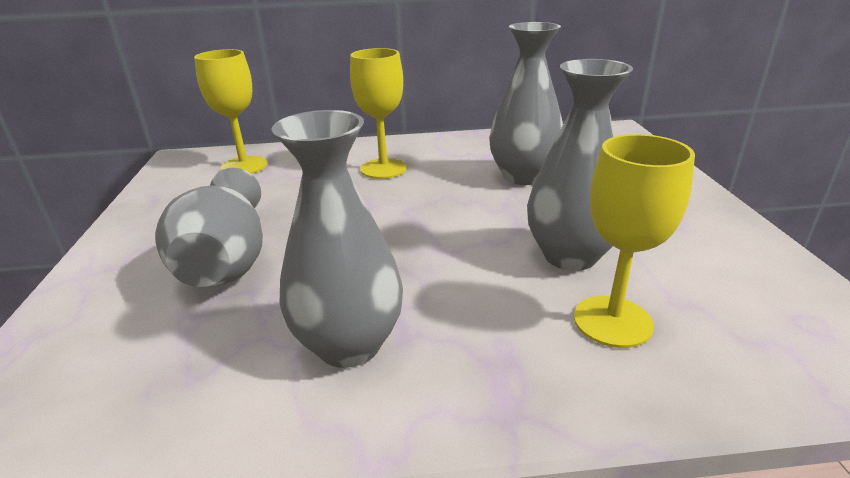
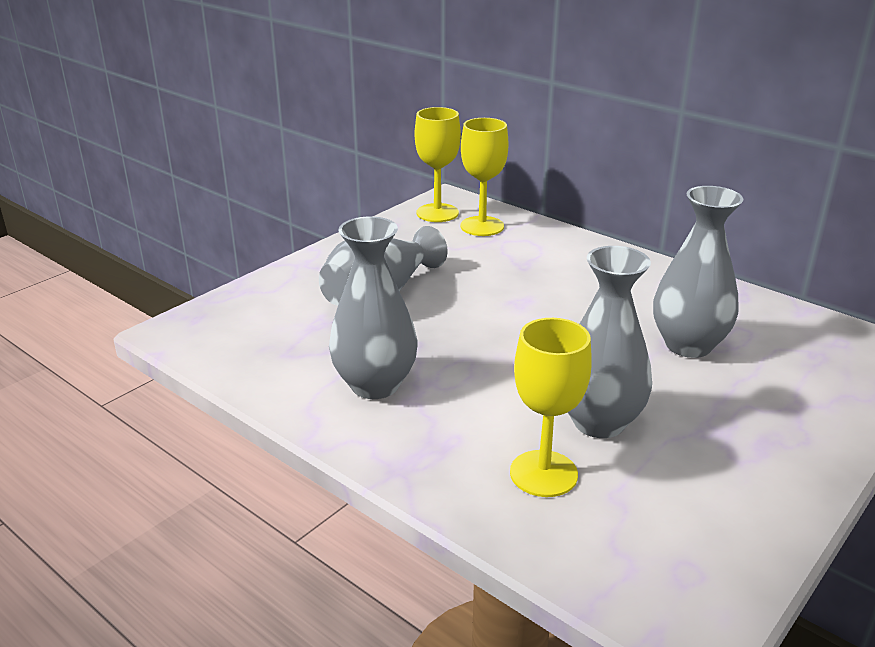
camera: 45 degrees right, 0 degrees up
yellow goblet [350,48,407,179] -> yellow goblet moved to [415,107,461,222]

